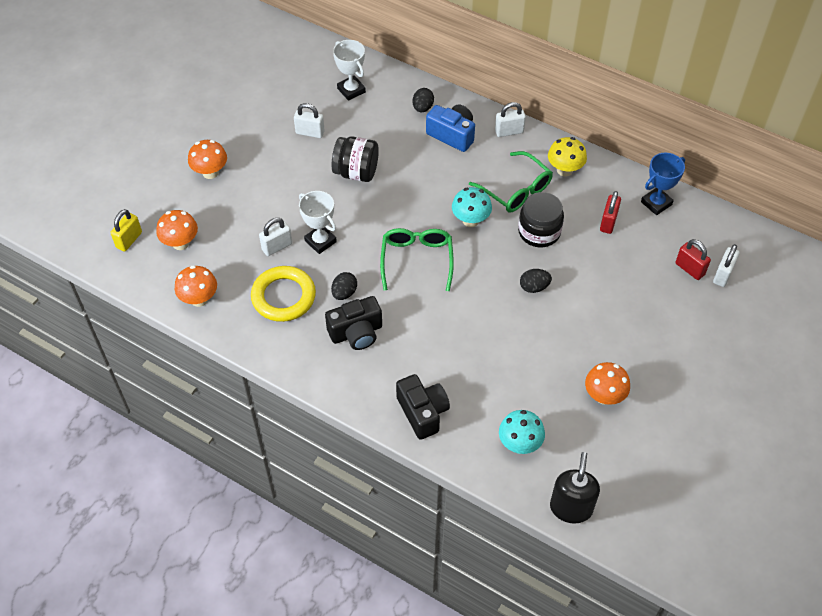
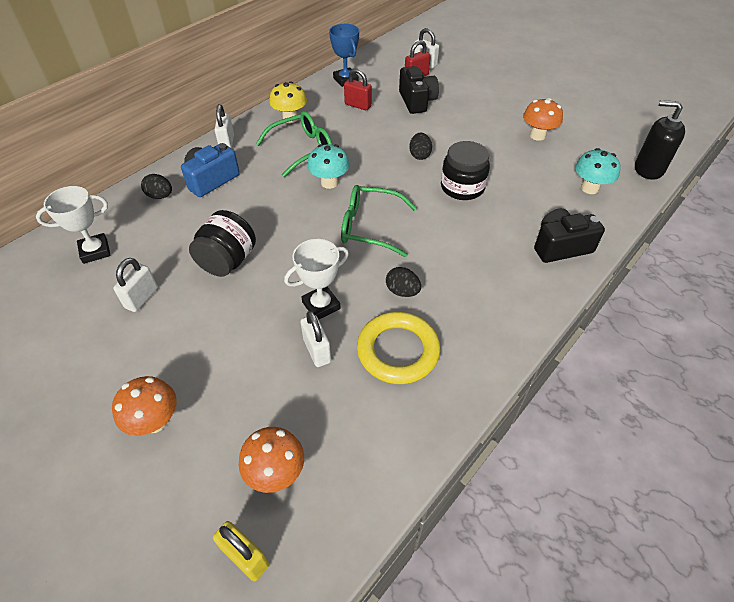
camera: 80 degrees left, 5 degrees down
orange mushroom [175,265,217,307] -> none
black camera [325,296,382,350] -> black camera moved to [399,66,439,114]
black jar [518,192,564,247] -> black jar moved to [441,141,490,200]

